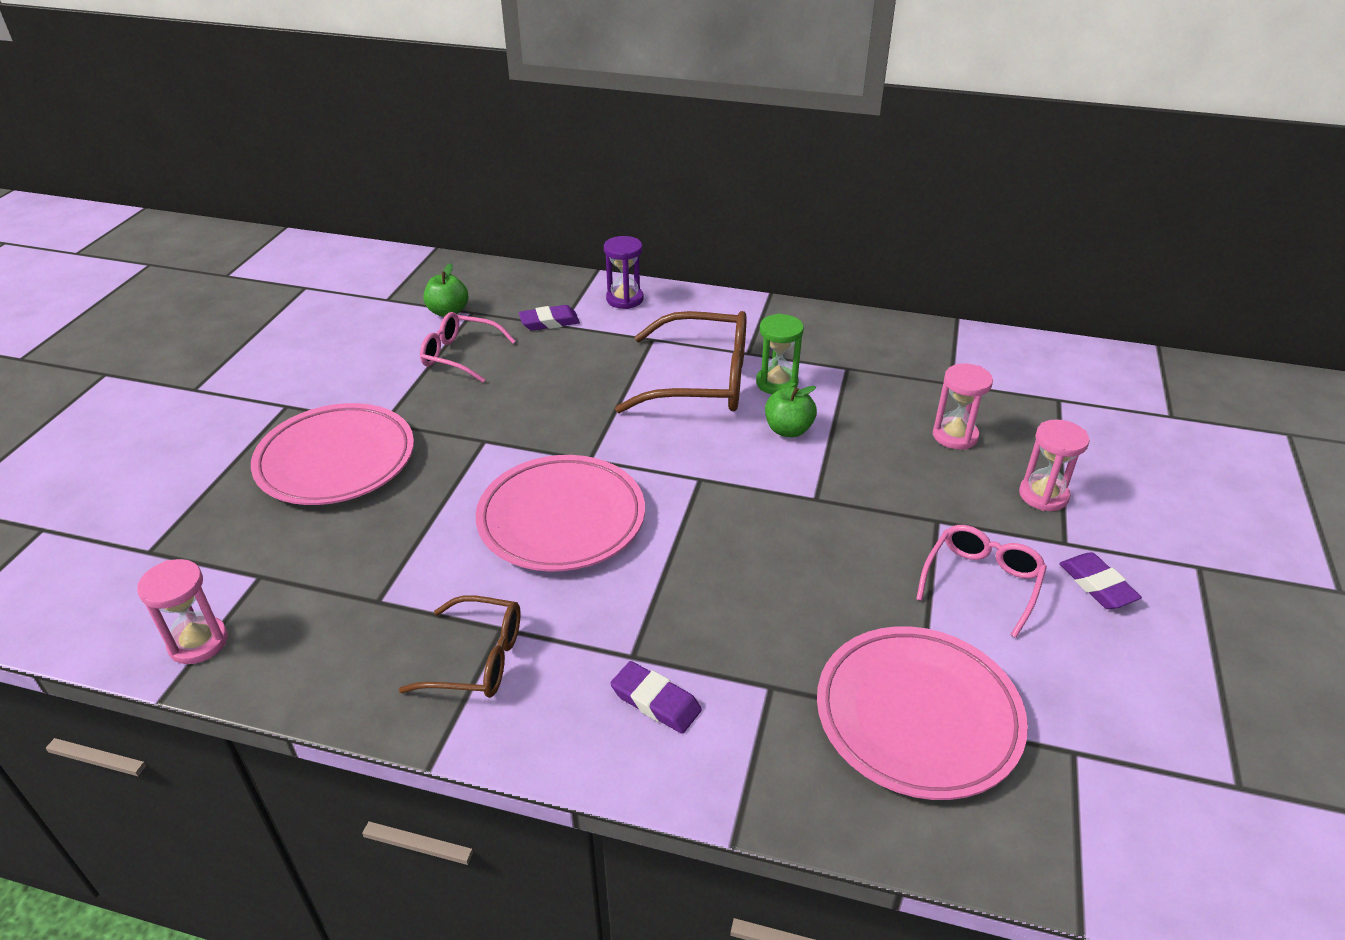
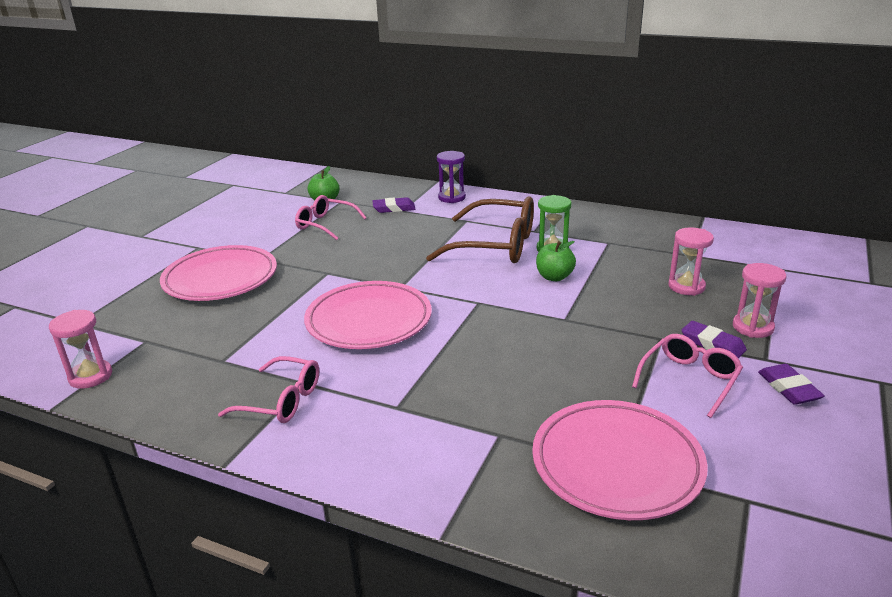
camera: 10 degrees right, 10 degrees down
brown glasses [399,595,521,698] -> pink glasses [218,356,319,423]
purple eraser [610,661,702,734] -> purple eraser moved to [682,321,747,359]

